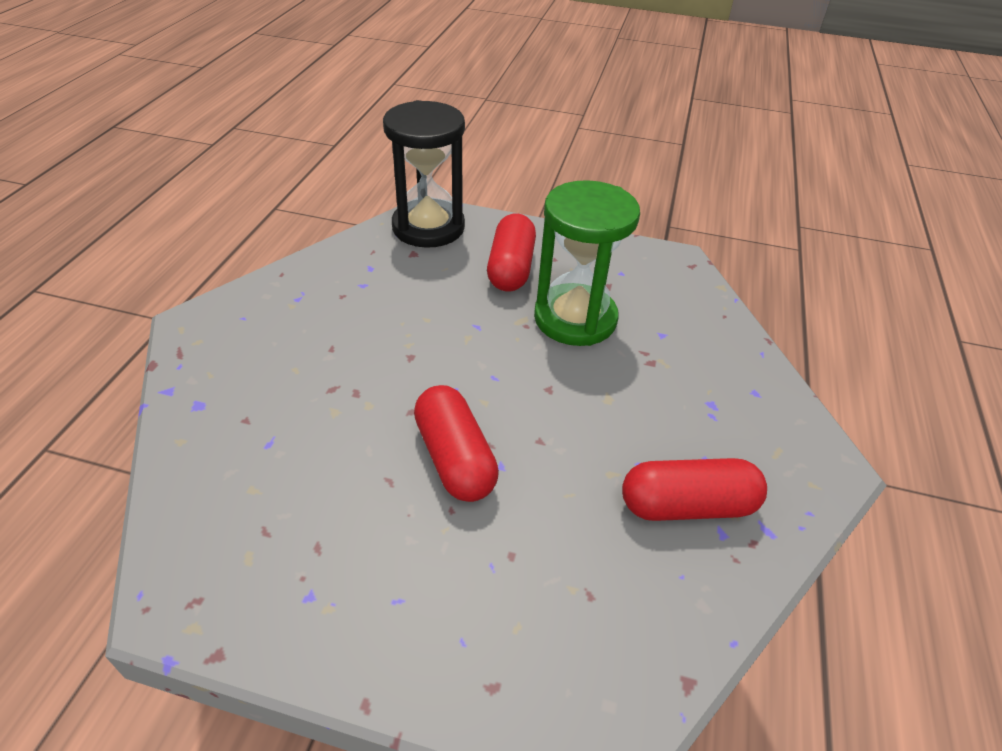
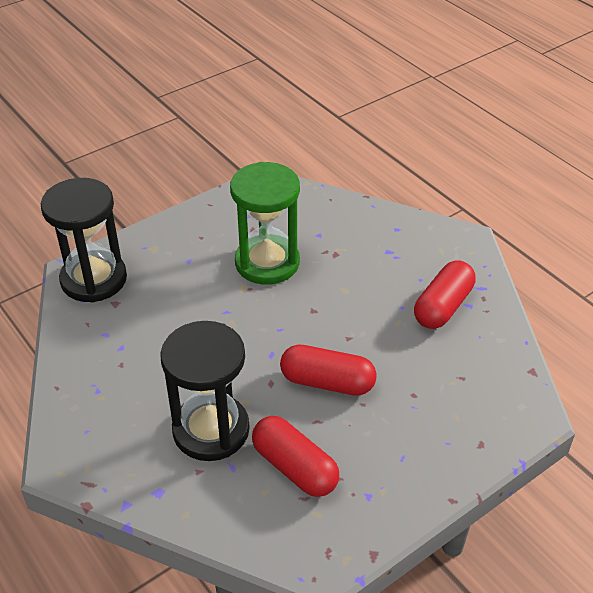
camera: 50 degrees left, 0 degrees up
red capsule [487,213,536,291] -> red capsule moved to [252,416,339,497]
none -> black hourglass [160,321,250,461]

